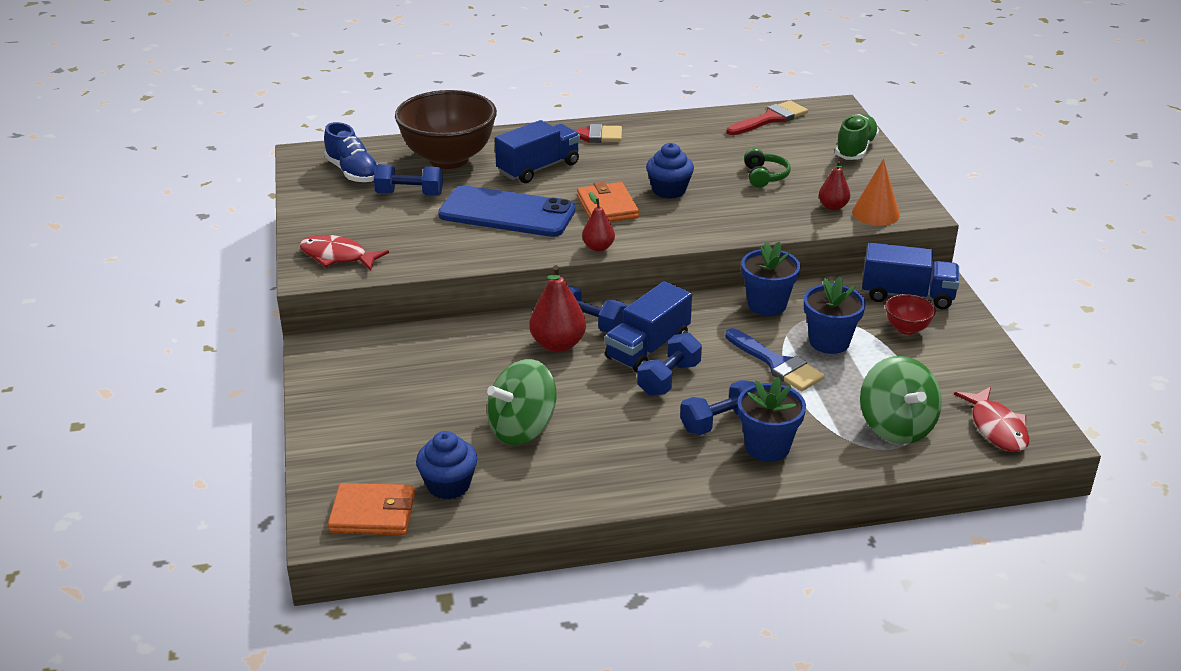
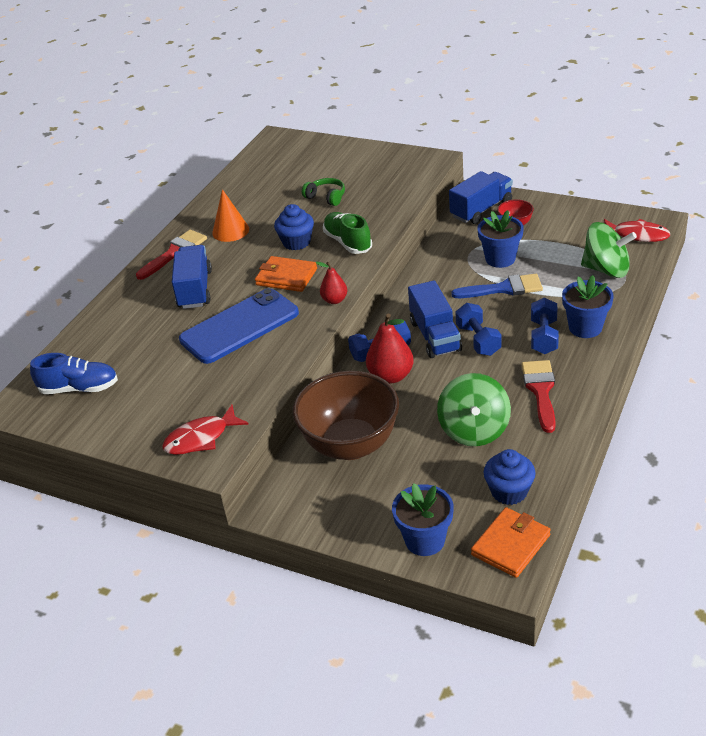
camera: 50 degrees left, 5 degrees up
blue dumbbell [374,164,443,196] -> none
brown bowl [395,90,497,169] -> brown bowl moved to [293,371,399,460]
red brush [726,100,808,135] -> red brush moved to [522,360,556,433]
blue flower pot [741,242,801,316] -> blue flower pot moved to [392,483,454,556]
red pear [819,161,850,210] -> none
green shoe [835,114,879,160] -> green shoe moved to [323,212,372,254]
orange cone [852,159,900,226] -> orange cone moved to [212,189,249,242]

